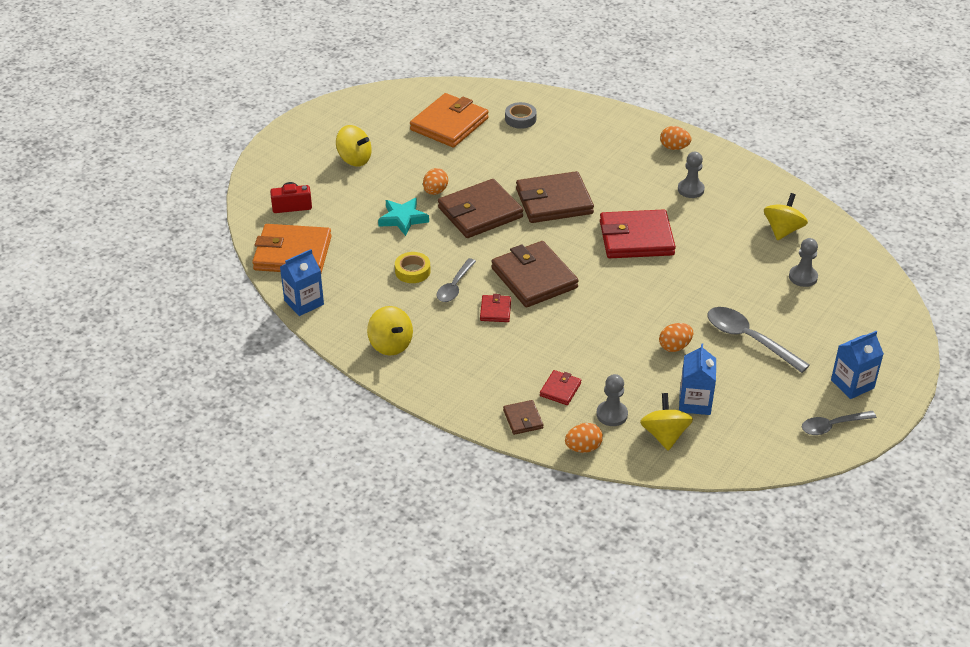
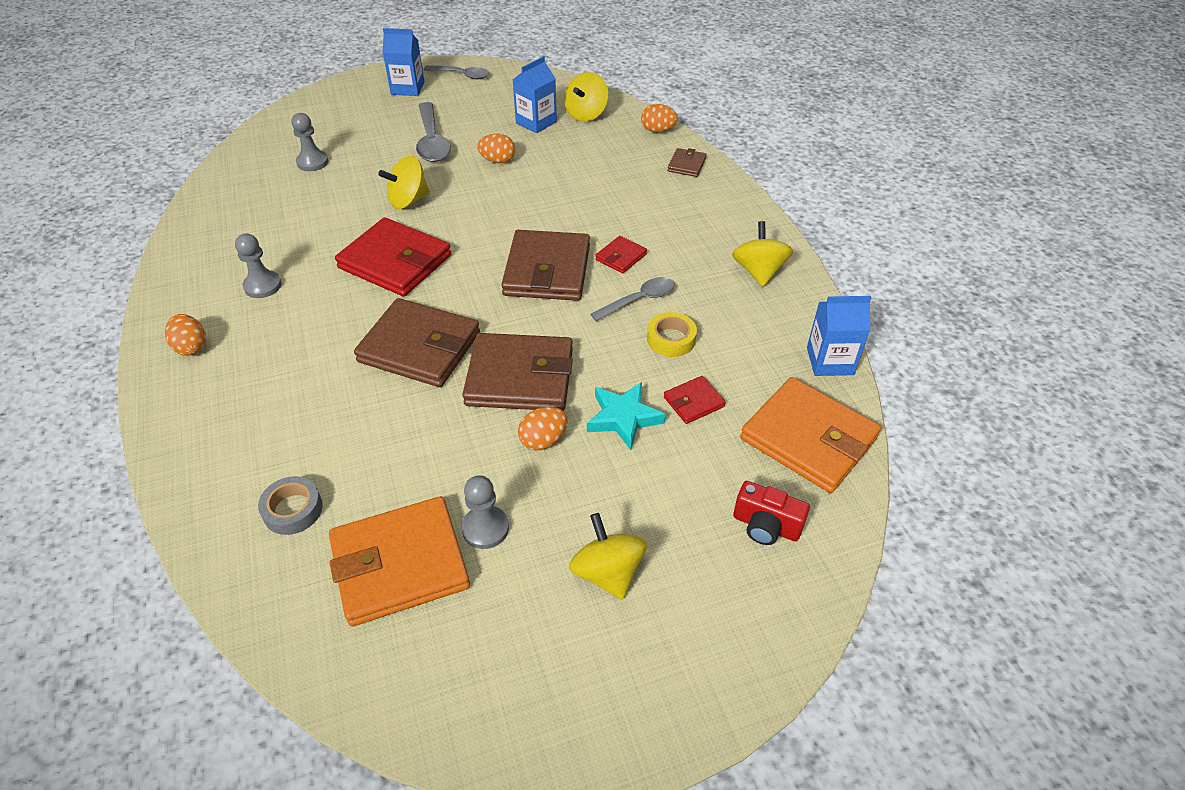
camera: 145 degrees left, 5 degrees up
red wallet [540,370,581,405] -> red wallet moved to [664,376,726,424]
grey pawn [596,374,628,426] -> grey pawn moved to [461,475,509,549]
yellow spinning top [764,193,808,240] -> yellow spinning top moved to [378,156,430,209]

